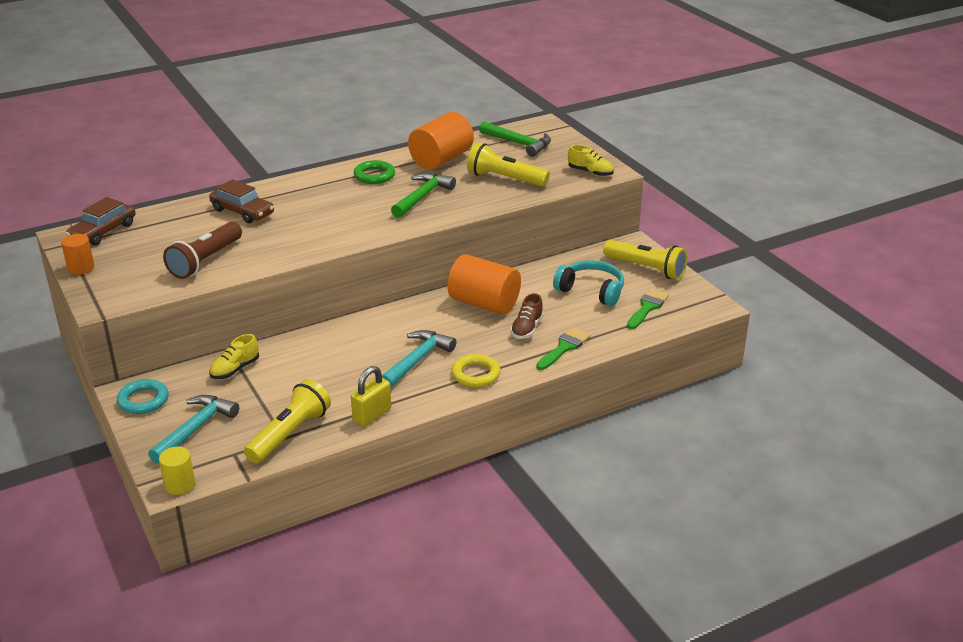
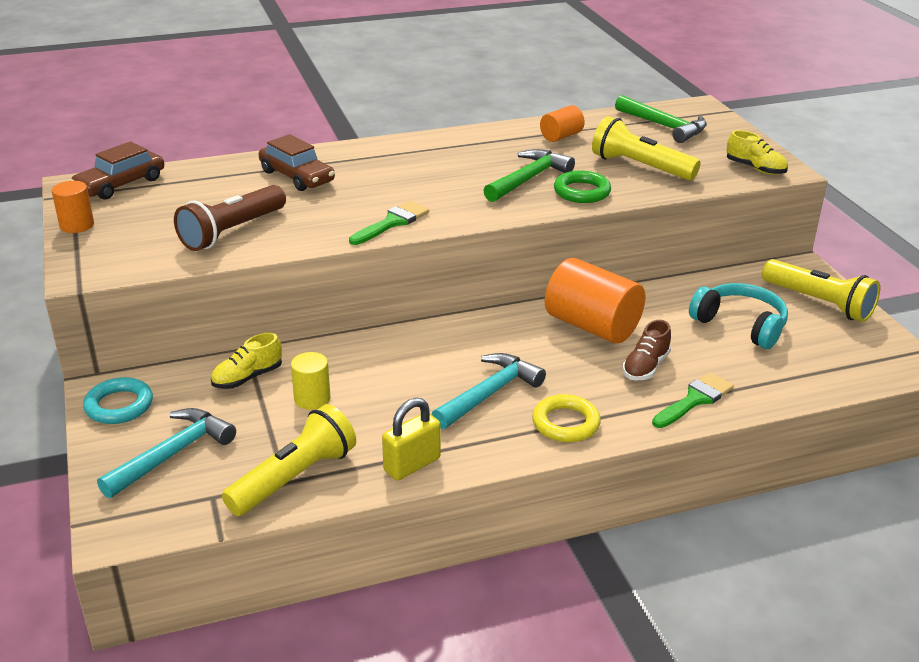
camera: 10 degrees right, 0 degrees up
yellow cylinder [159,447,195,495] -> yellow cylinder moved to [291,352,330,410]
green ring [354,160,395,184] -> green ring moved to [554,171,611,203]
orange cylinder [408,112,474,169] -> orange cylinder [540,105,585,142], size x0.52
green brush [627,289,669,329] -> green brush moved to [349,201,429,245]

